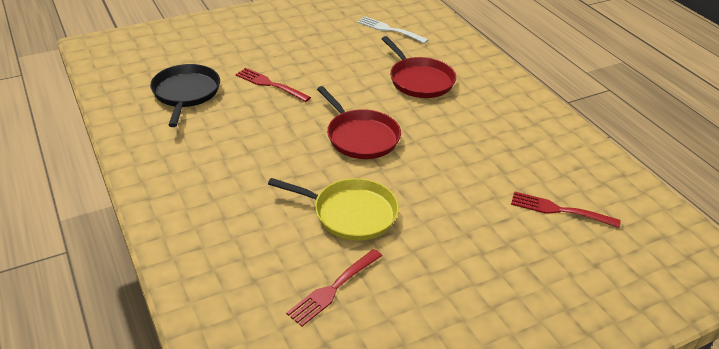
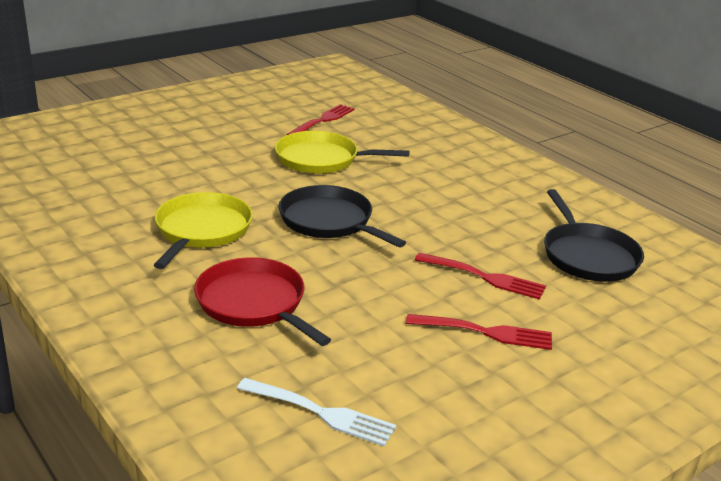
camera: 170 degrees right, 10 degrees down
red pan [317,86,401,159] -> black pan [278,185,406,248]
red fork [511,191,621,228] -> red fork moved to [406,314,552,350]
none -> yellow pan [154,192,253,269]

